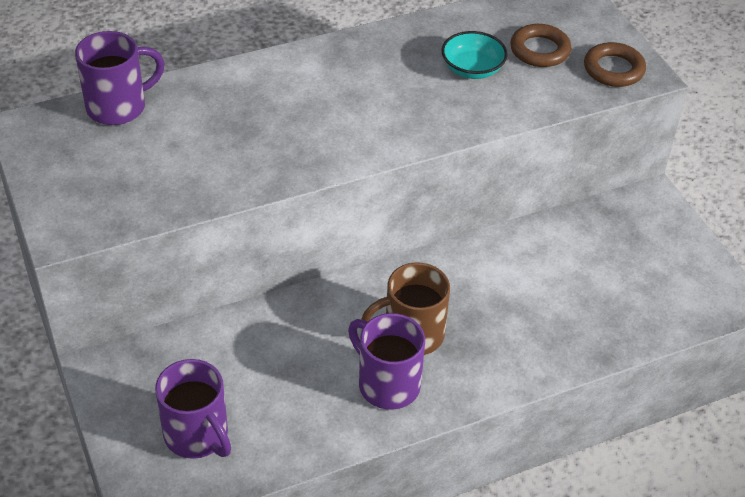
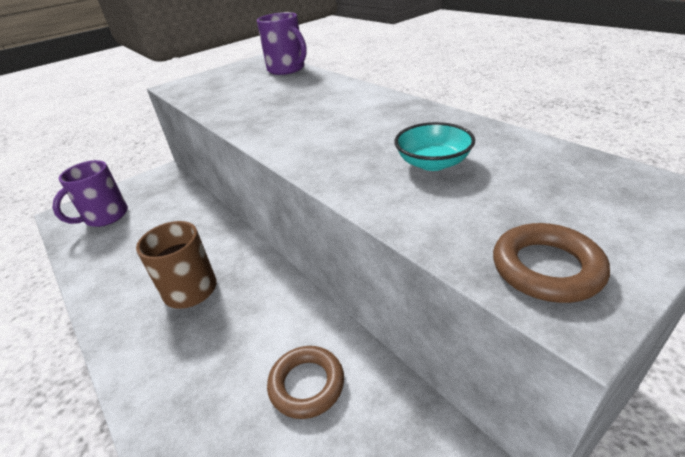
camera: 80 degrees right, 10 degrees down
purple mug [348,313,425,410] -> none
brown ring [510,24,571,67] -> brown ring moved to [267,346,344,419]

